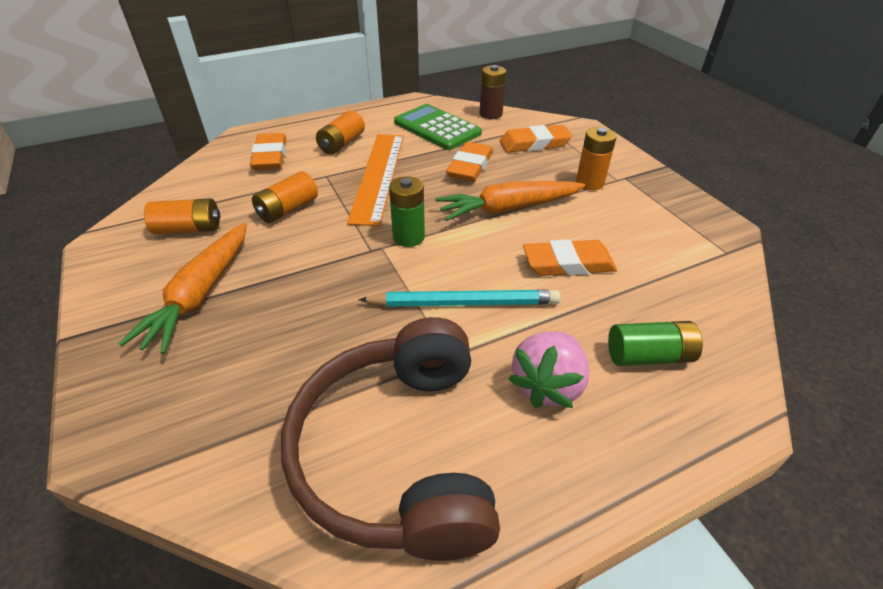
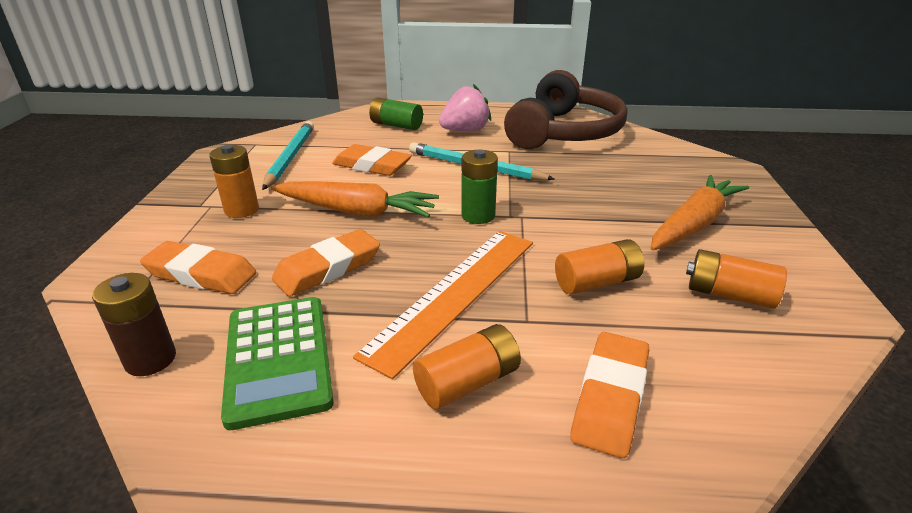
camera: 150 degrees left, 10 degrees down
none -> turquoise pencil [262,121,314,190]

